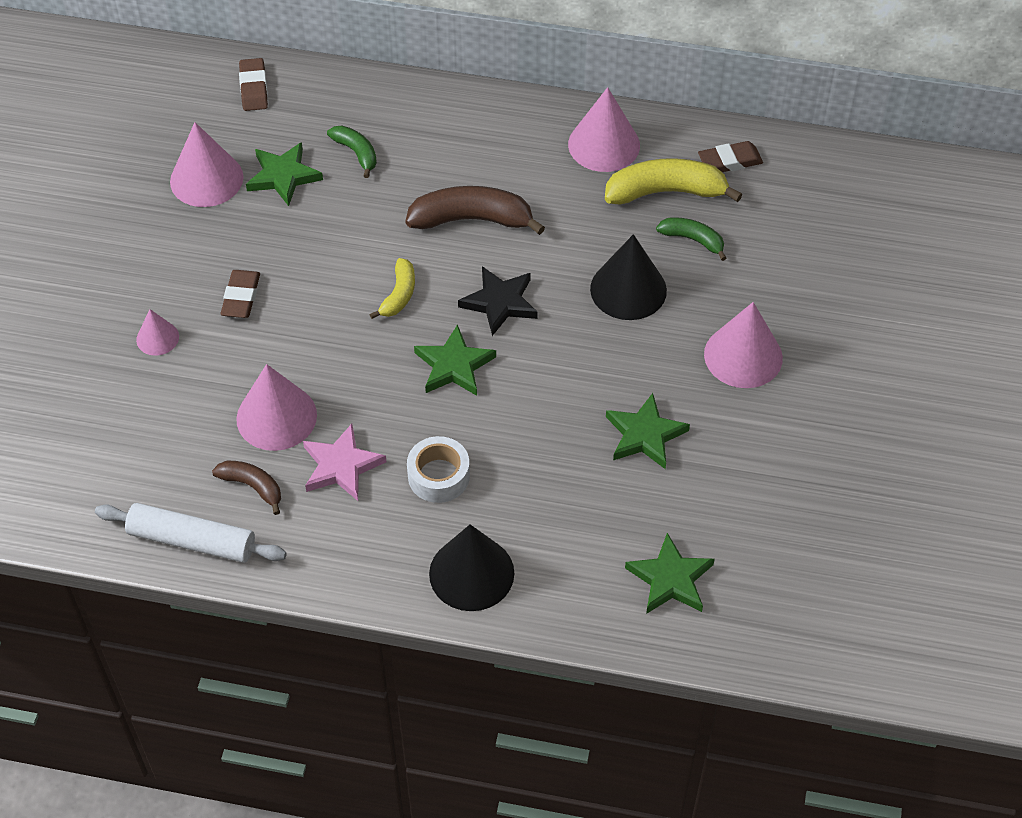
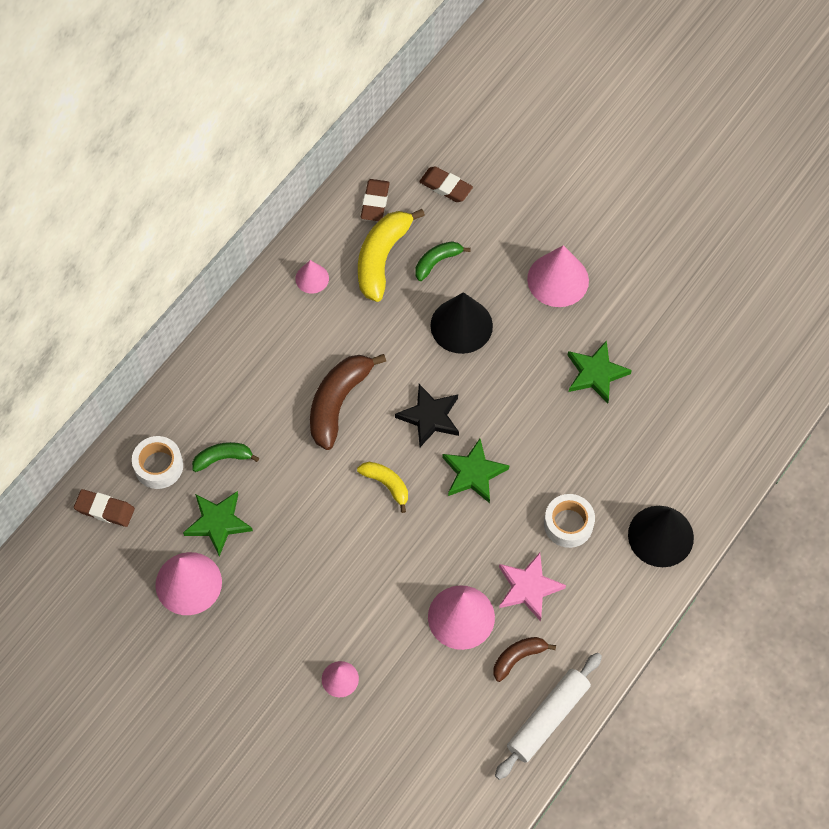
camera: 65 degrees left, 10 degrees up
brown eraser [220,270,260,318] -> brown eraser moved to [419,166,473,202]
pink cone [568,87,640,172] -> pink cone [295,260,329,294], size x0.55
green star [625,533,715,614] -> none
none -> white tape [132,436,183,489]

